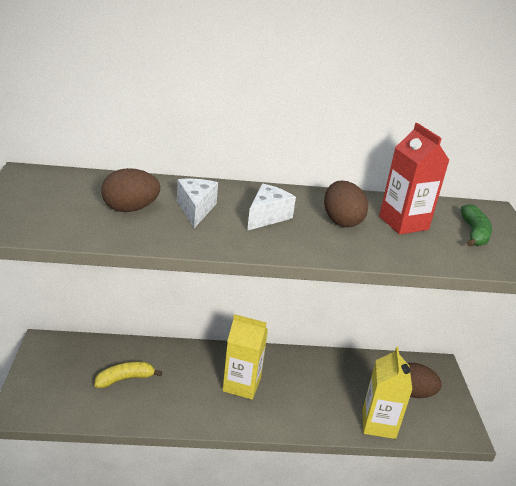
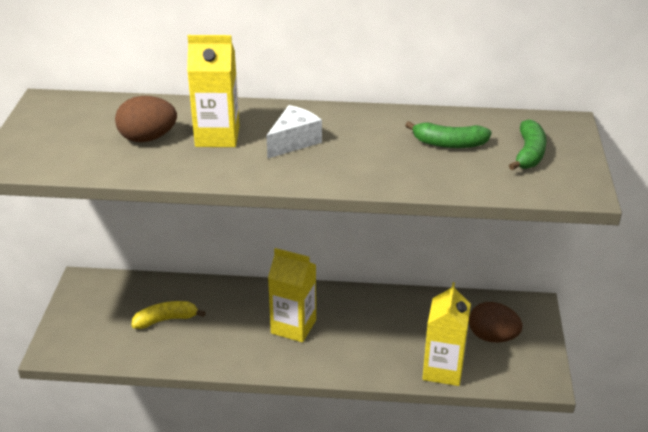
camera: 10 degrees right, 5 degrees up
white cheese [177,179,218,228] -> yellow carton [187,35,240,147]
brown egg [324,181,368,227] -> none
red carton [379,123,449,234] -> green banana [405,121,492,148]

